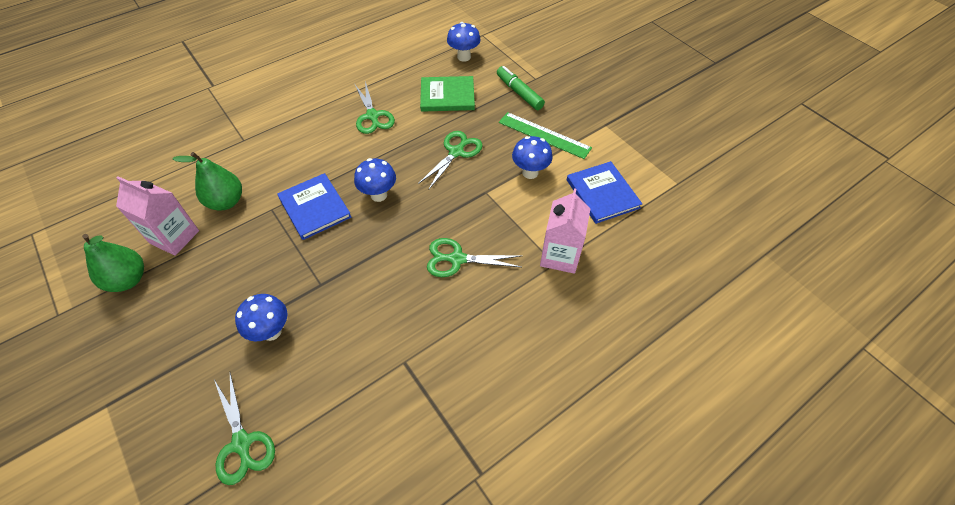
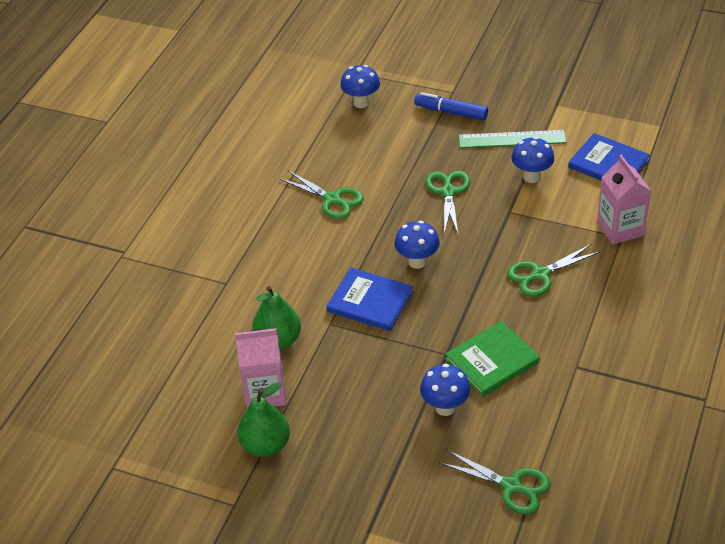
camera: 30 degrees left, 10 degrees down
green book [420,76,475,112] -> green book moved to [445,321,540,397]
green marker [497,66,545,110] -> blue marker [414,92,488,120]

